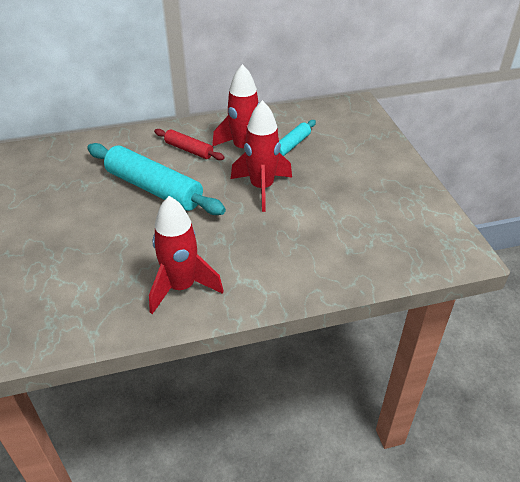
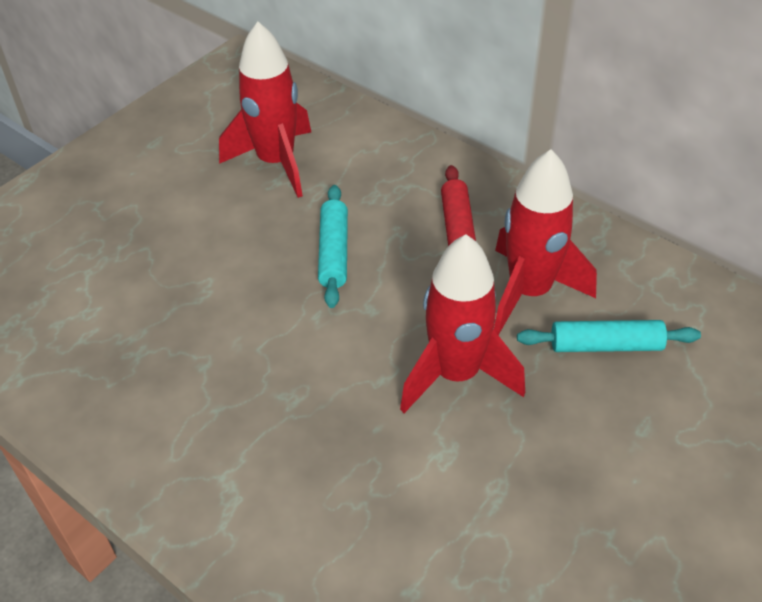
camera: 55 degrees right, 5 degrees up
turquoise rolling pin [87,143,226,215] -> turquoise rolling pin [318,185,348,308], size x0.53
red rocket [149,196,224,314] -> red rocket moved to [219,22,311,198]

